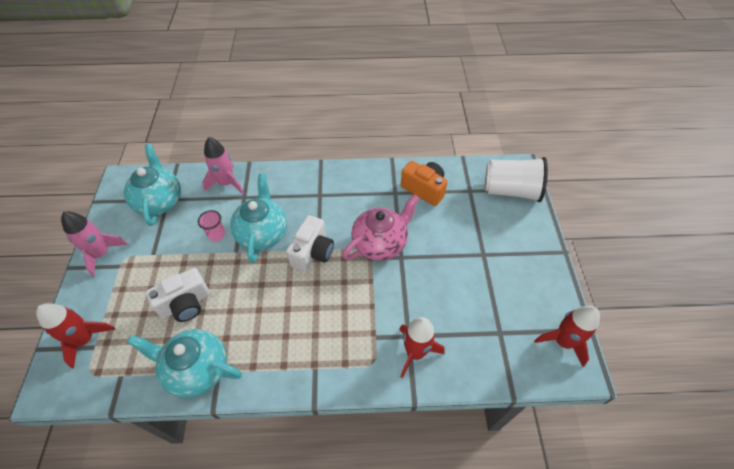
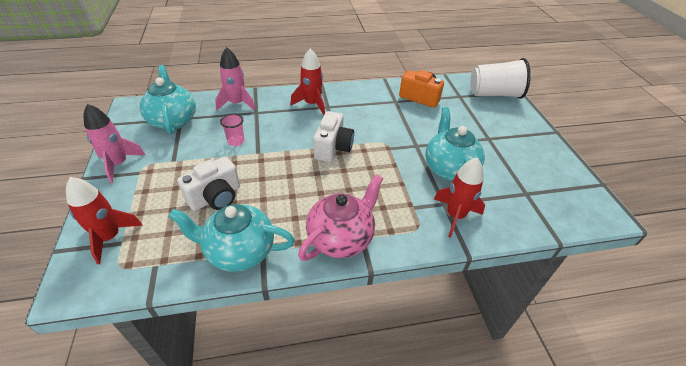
camera: 10 degrees left, 10 degrees down
turquoise teapot [230,174,287,263] -> turquoise teapot moved to [425,107,485,181]
pink teapot [342,194,420,261] -> pink teapot moved to [298,174,383,261]
red rocket [534,306,600,367] -> red rocket moved to [290,48,325,115]

